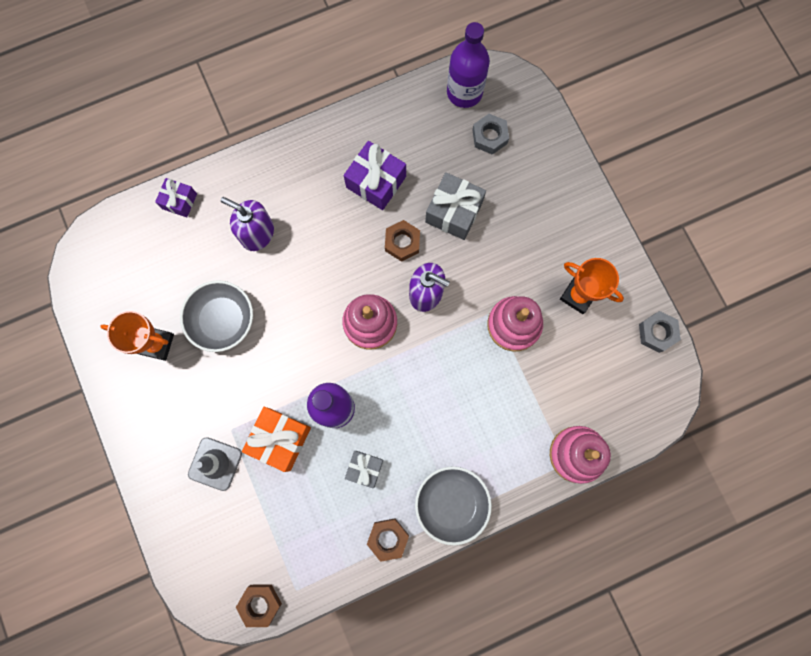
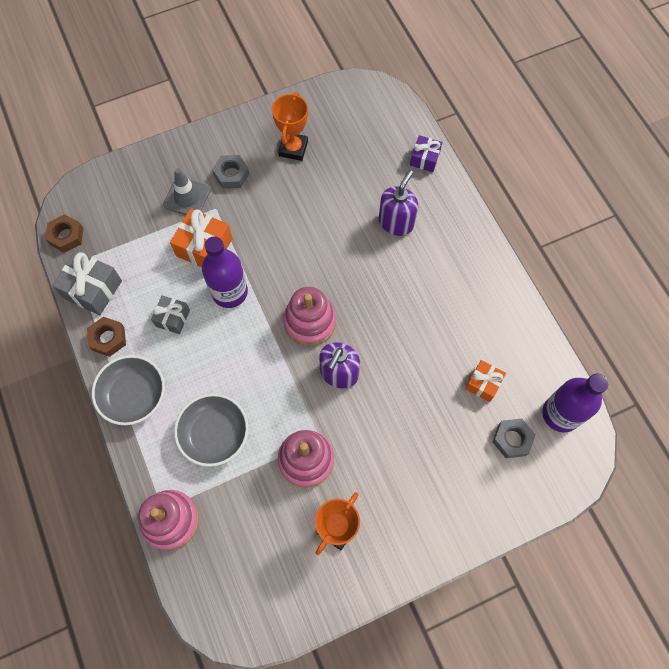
camera: 90 degrees right, 10 degrees down
grey bowl [180,280,253,352] -> grey bowl moved to [174,394,248,467]
purple gift [344,141,406,210] -> none
brown nut [385,220,420,262] -> none
grey gift [425,172,486,240] -> grey gift moved to [52,251,122,315]
grey nut [639,311,681,353] -> grey nut moved to [212,155,249,189]
none -> orange gift [465,360,506,402]

